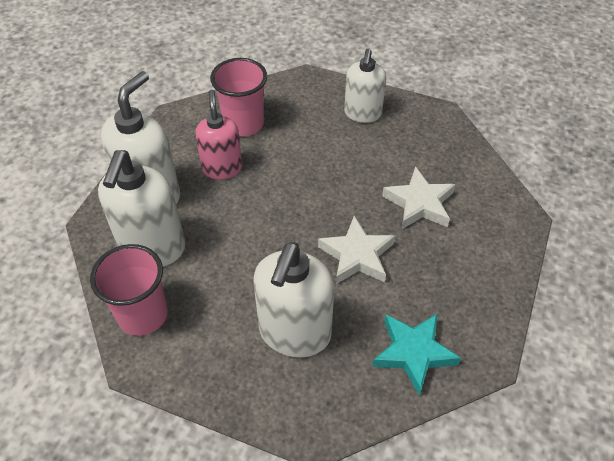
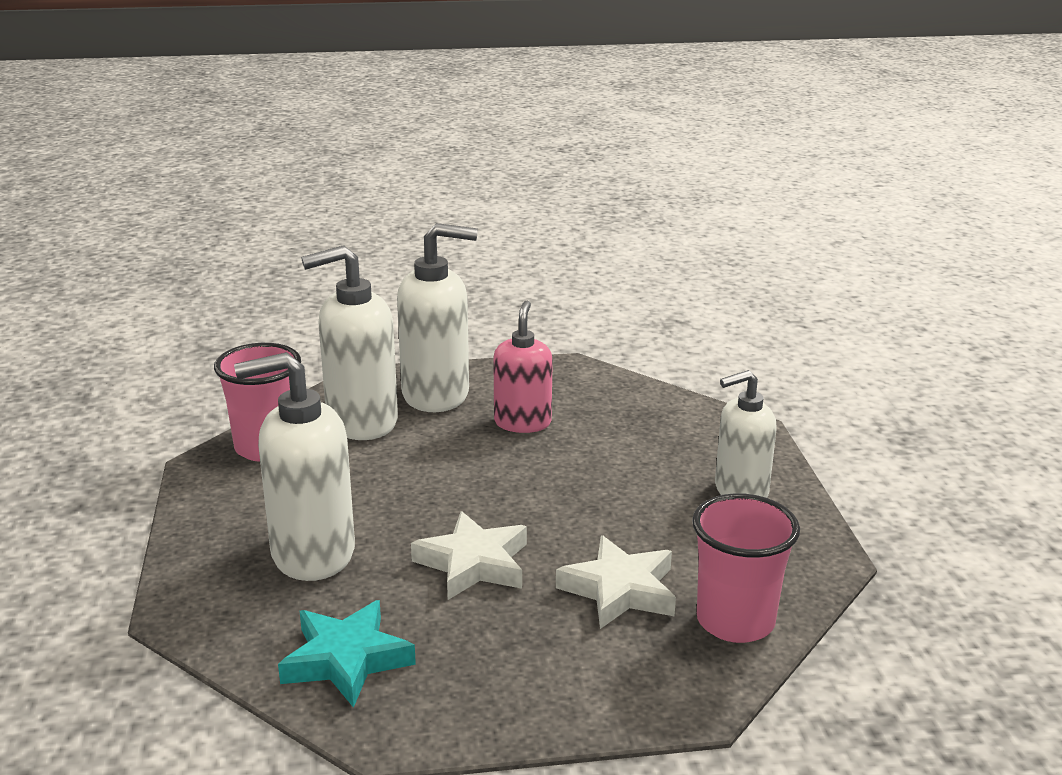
camera: 60 degrees right, 25 degrees down
pink soap dispenser [195,90,242,180] -> pink soap dispenser turned 45 degrees counterclockwise [493,301,553,433]
pink cup [210,58,267,137] -> pink cup moved to [692,493,800,643]

